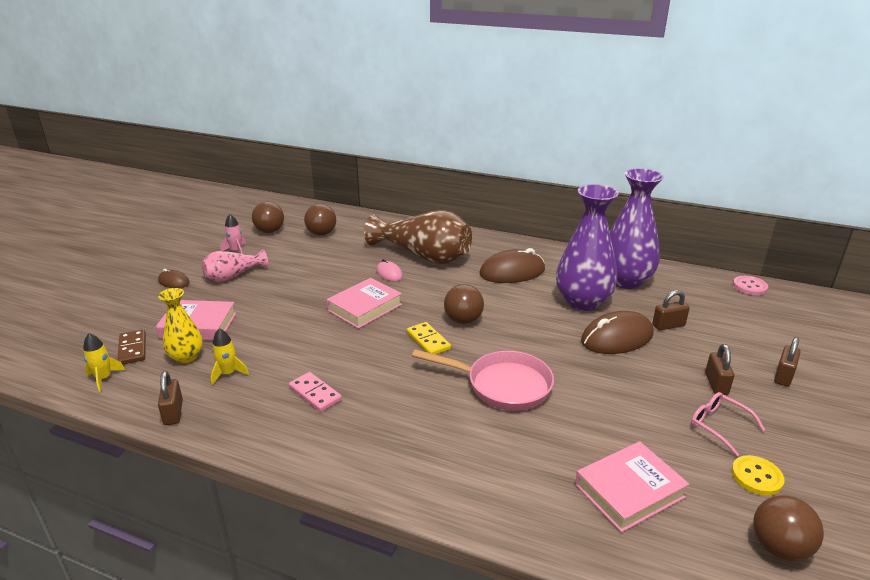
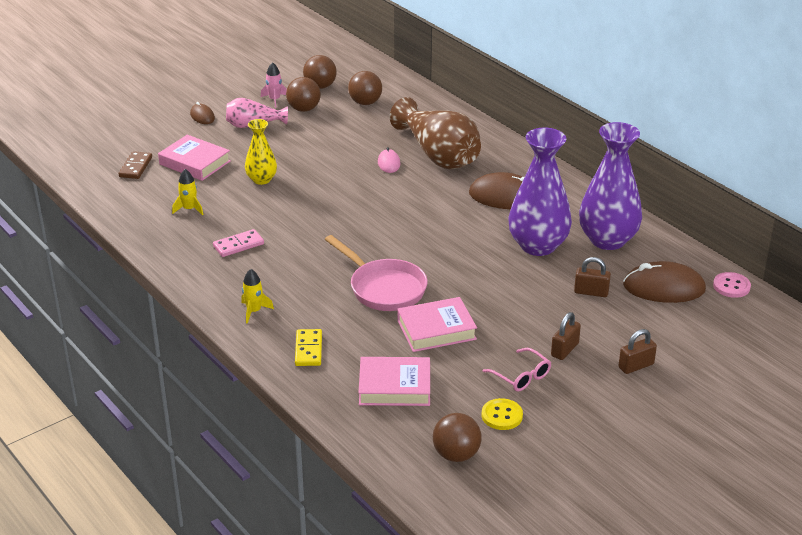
camera: 30 degrees right, 5 degrees up
yellow rocket [83,333,125,392] -> yellow rocket moved to [241,269,274,324]
yellow vase [158,288,203,363] -> yellow vase moved to [245,119,277,185]
brown padlock [158,371,183,425] -> none
pink domino [289,372,342,412] -> pink domino turned 75 degrees clockwise [213,229,264,257]
pink book [326,278,402,329] -> pink book moved to [397,297,477,352]
yellow domino [407,322,451,354] -> yellow domino moved to [295,329,322,366]
brown ball [444,284,484,324] -> brown ball moved to [286,77,321,112]
brown mouse [581,311,654,354] -> brown mouse moved to [623,261,706,303]
pink glasses [691,392,765,456] -> pink glasses turned 150 degrees clockwise [483,348,551,392]

